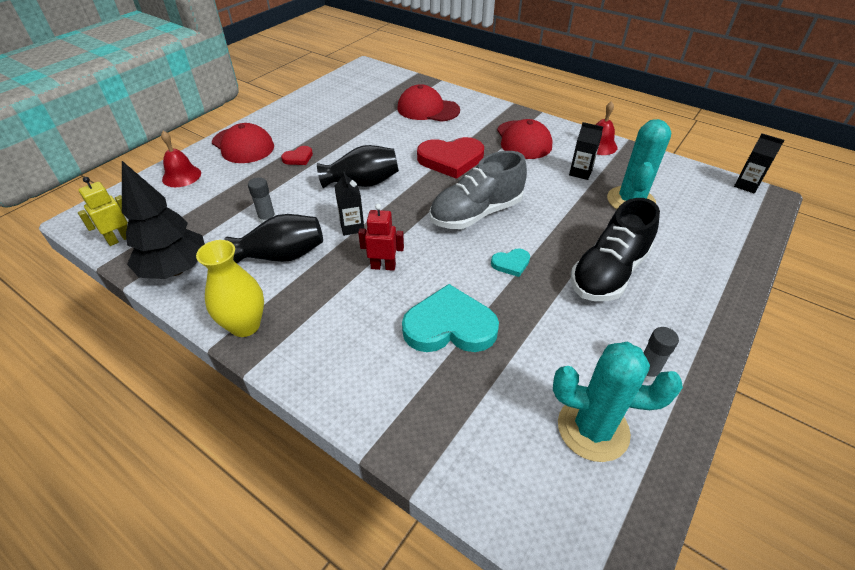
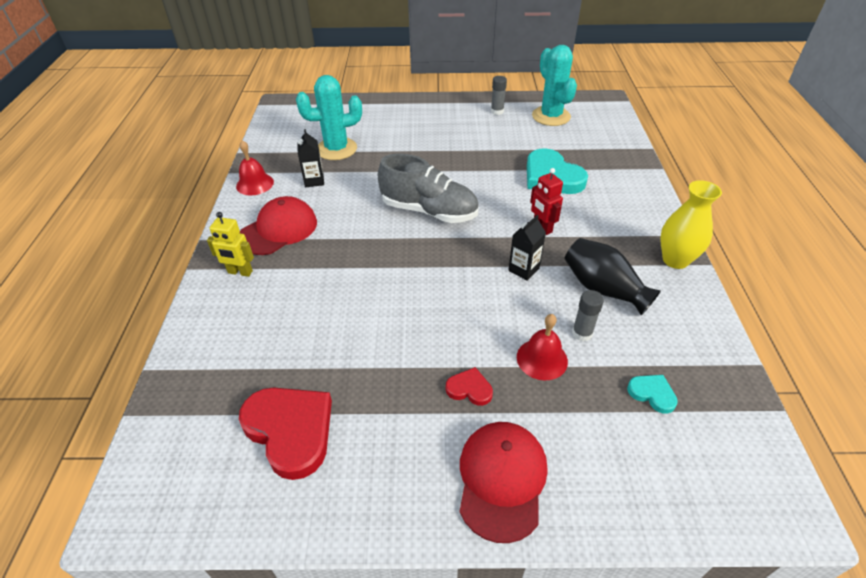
camera: 125 degrees left, 0 degrees up
yellow robot [78,177,128,246] -> yellow robot moved to [207,212,254,277]
black tree [122,161,205,279] -> none
red bell [161,131,201,187] -> red bell moved to [517,314,568,380]
black vase [317,145,399,188] -> none
red cap [397,84,460,122] -> none
red heart [417,137,484,179] -> red heart moved to [239,387,332,480]
turquoise heart [491,249,530,277] -> turquoise heart moved to [627,375,678,414]
black shoe [571,198,660,301] -> none
black carton [734,133,784,194] -> none

